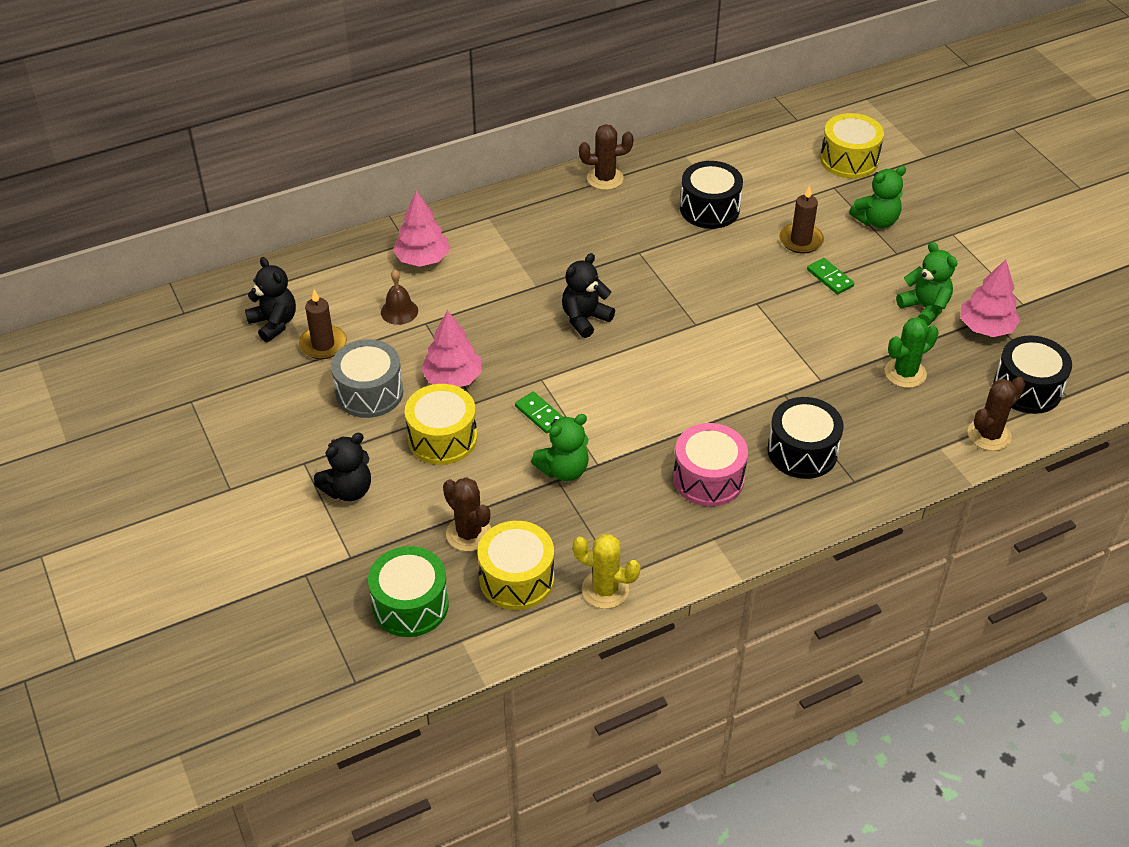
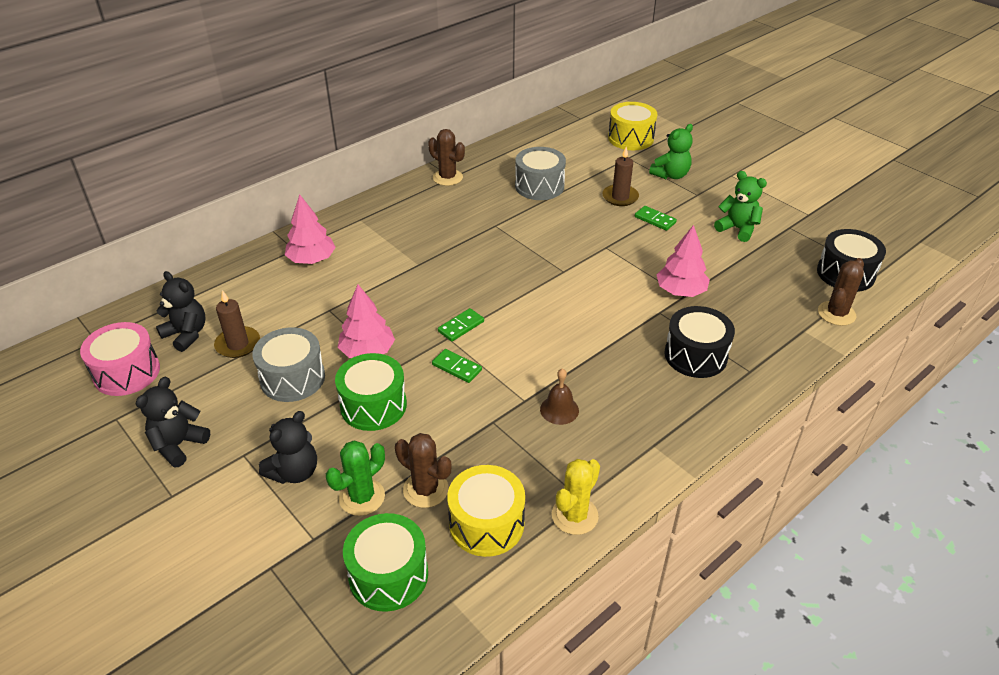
camera: 15 degrees left, 5 degrees down
brown bell [381,270,418,325] -> brown bell moved to [540,368,579,425]
yellow drum [405,384,477,465] -> green drum [335,353,407,431]
green teddy bear [531,414,589,481] -> none
black teddy bear [562,253,615,338] -> black teddy bear moved to [136,377,210,468]
yellow cactus [573,534,640,609] -> yellow cactus turned 60 degrees counterclockwise [552,459,600,535]
brown cactus [579,124,633,190] -> brown cactus turned 60 degrees clockwise [428,129,465,186]
pink drum [673,423,748,506] -> pink drum moved to [80,322,160,396]
black drum [680,161,743,229] -> grey drum [515,147,566,200]
green cactus [885,317,939,388] -> green cactus moved to [326,440,385,516]
pink tree [960,260,1020,337] -> pink tree moved to [657,225,710,297]
none -> green domino [438,308,484,342]

